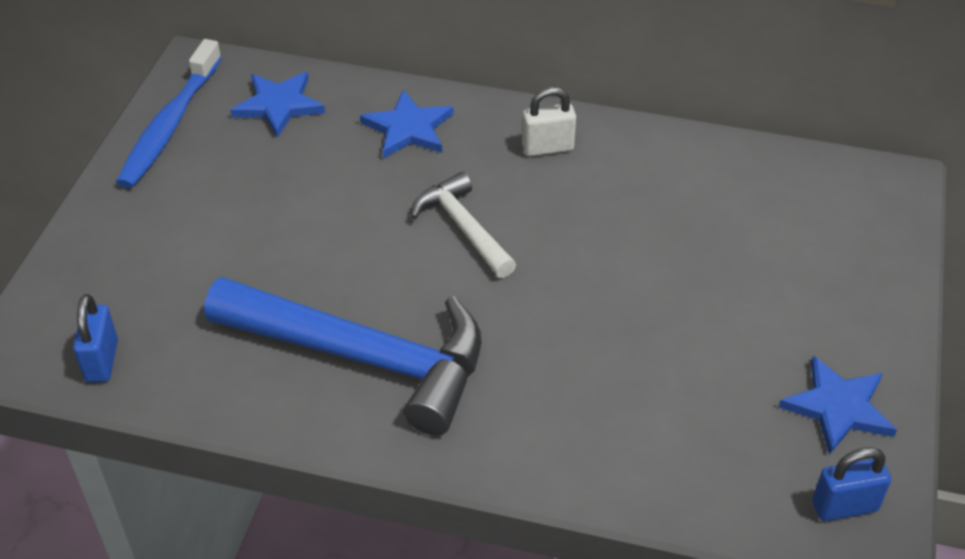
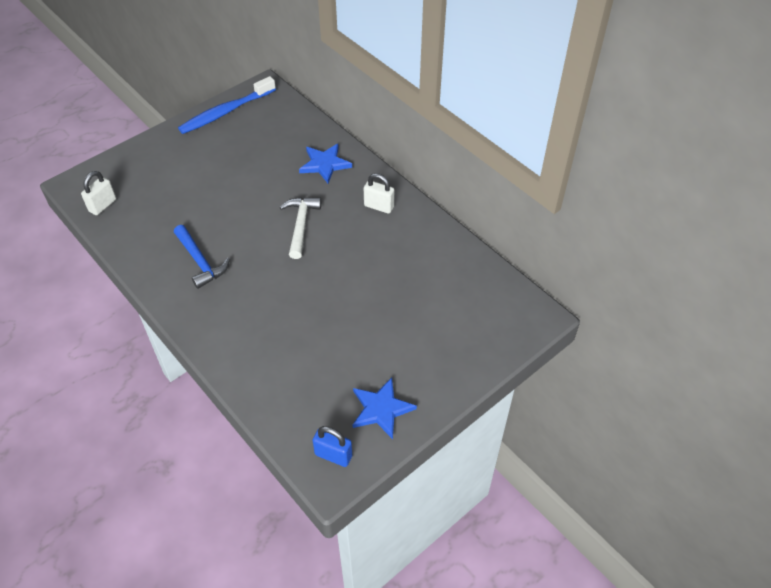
camera: 35 degrees right, 5 degrees up
blue padlock [73,294,118,382] -> white padlock [81,171,116,215]
blue hammer [204,277,481,436] -> blue hammer [174,225,230,289], size x0.53
blue star [230,72,325,138] -> none

